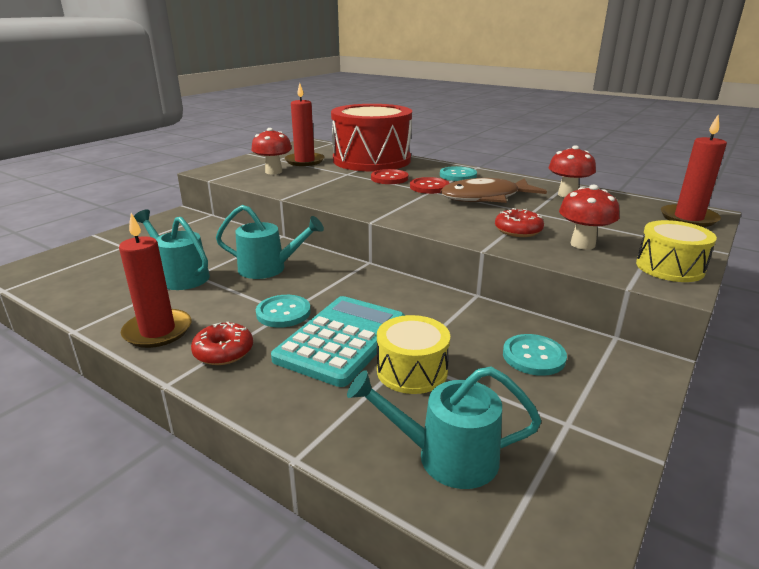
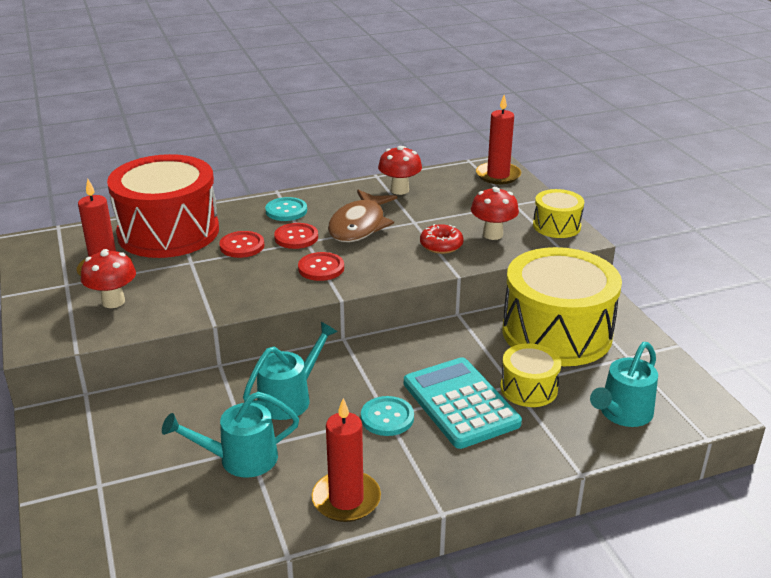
camera: 55 degrees left, 5 degrees up
red donut [191,322,253,365] -> none
turquoise button [503,334,567,376] -> yellow drum [503,247,622,366]
none -> red button [298,252,344,281]

